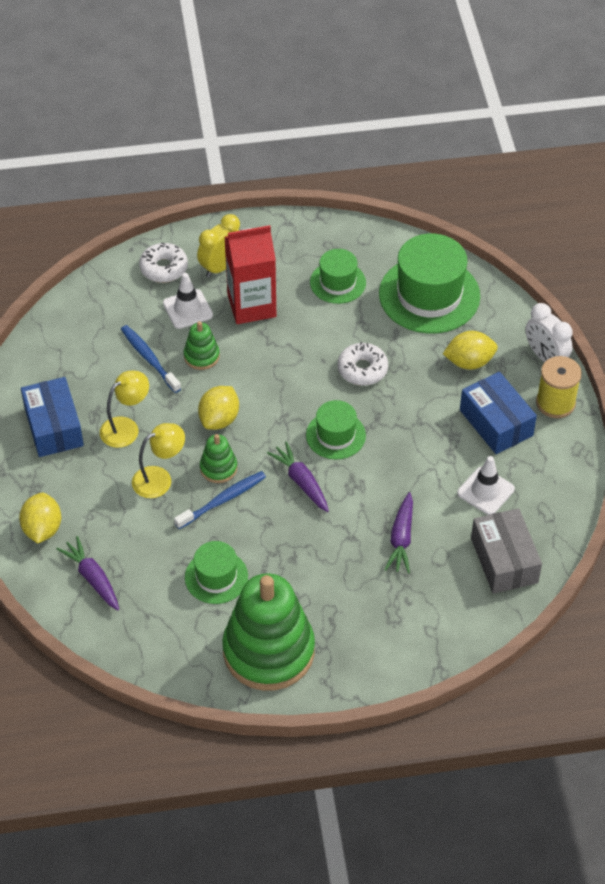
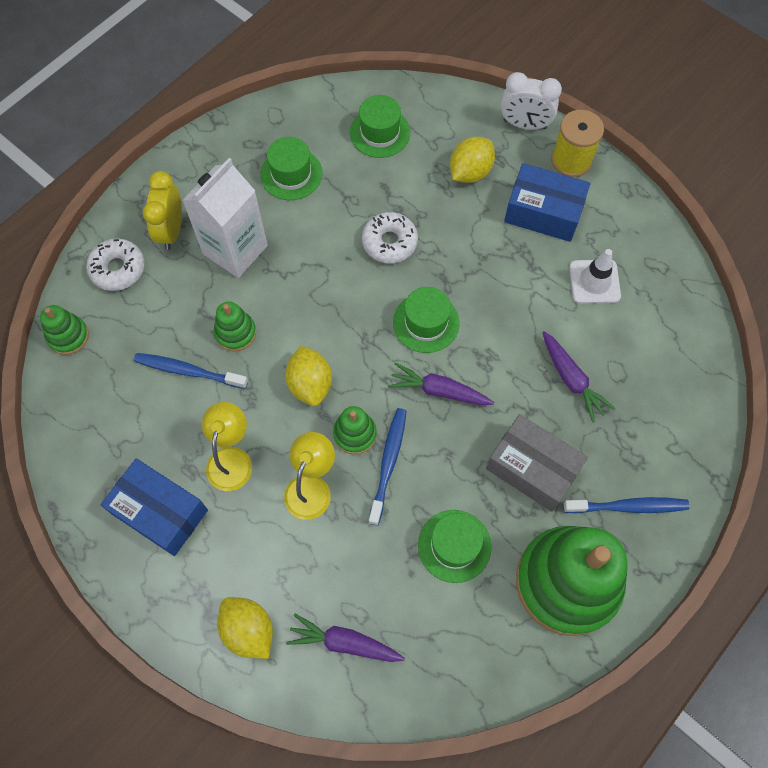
camera: 40 degrees left, 15 degrees up
white traffic cone [163,273,213,329] -> none
red carton [225,225,276,324] -> white carton [182,158,268,278]
green hat [379,233,480,334] -> green hat [350,95,410,158], size x0.56
grey box [471,508,542,594] -> grey box moved to [486,414,588,512]
none -> green stacking toy [40,305,89,355]
none -> blue toothbrush [563,497,689,514]

